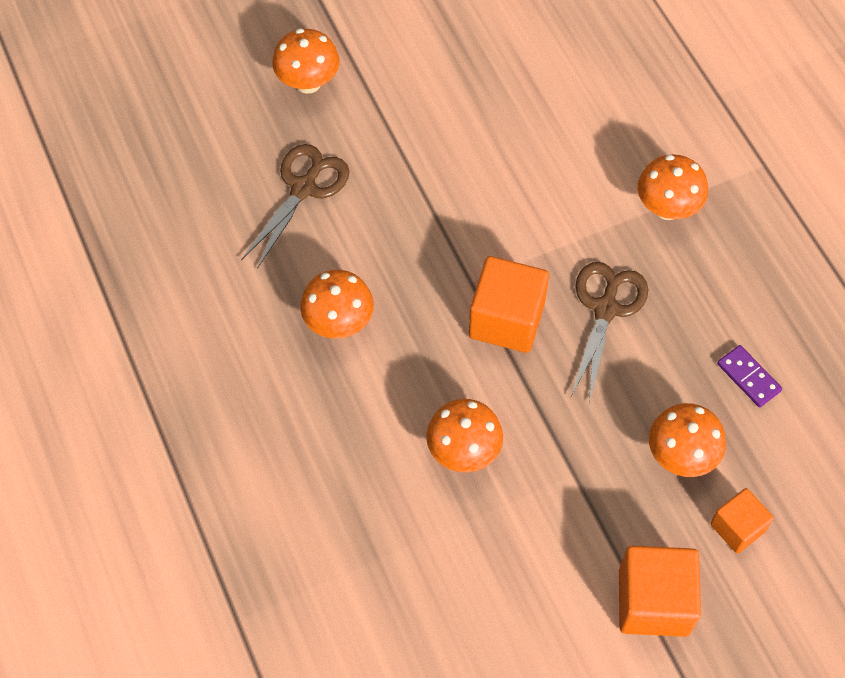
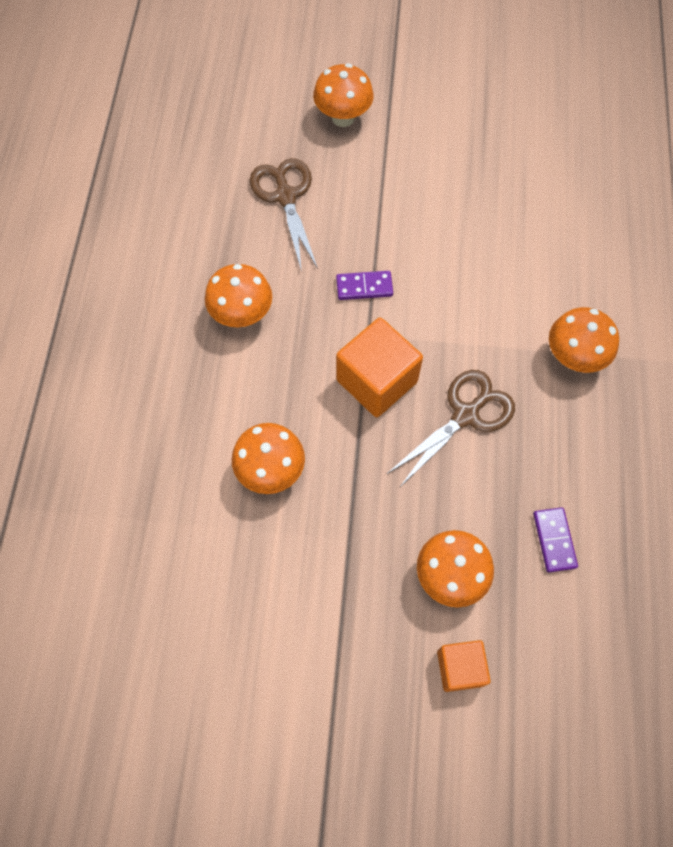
camera: 30 degrees right, 5 degrees up
brown scissors [241,144,349,269] -> brown scissors turned 75 degrees counterclockwise [250,158,318,272]
orange cube [619,546,701,637] -> none
none -> purple domino [336,271,393,300]

